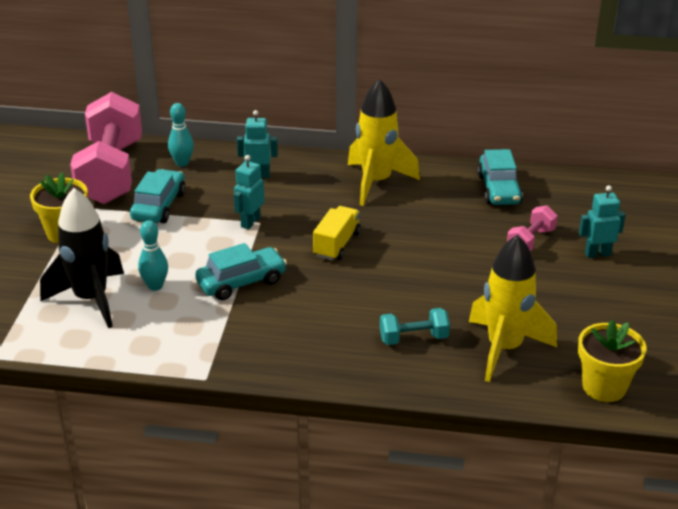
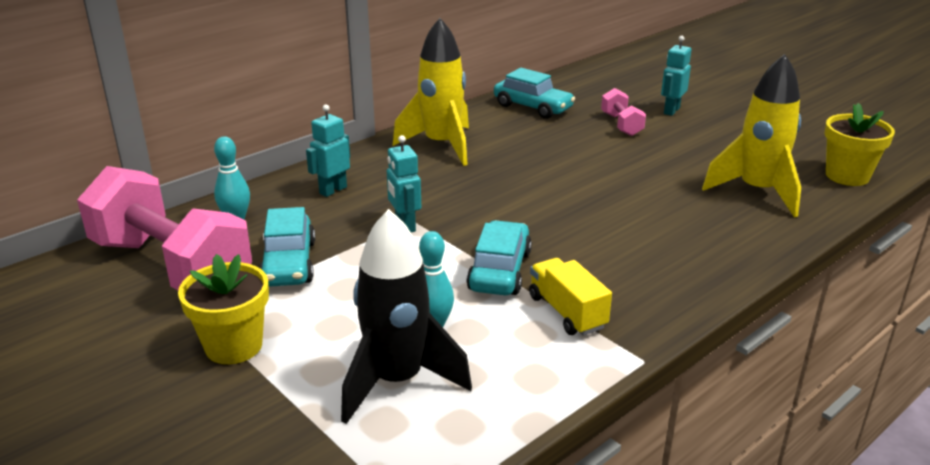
camera: 50 degrees left, 5 degrees down
turquoise car [130,169,186,223] -> turquoise car turned 150 degrees counterclockwise [259,207,315,287]
yellow truck [313,206,361,261] -> yellow truck moved to [529,258,612,336]
turquoise dumbbell [380,308,450,345] -> none

